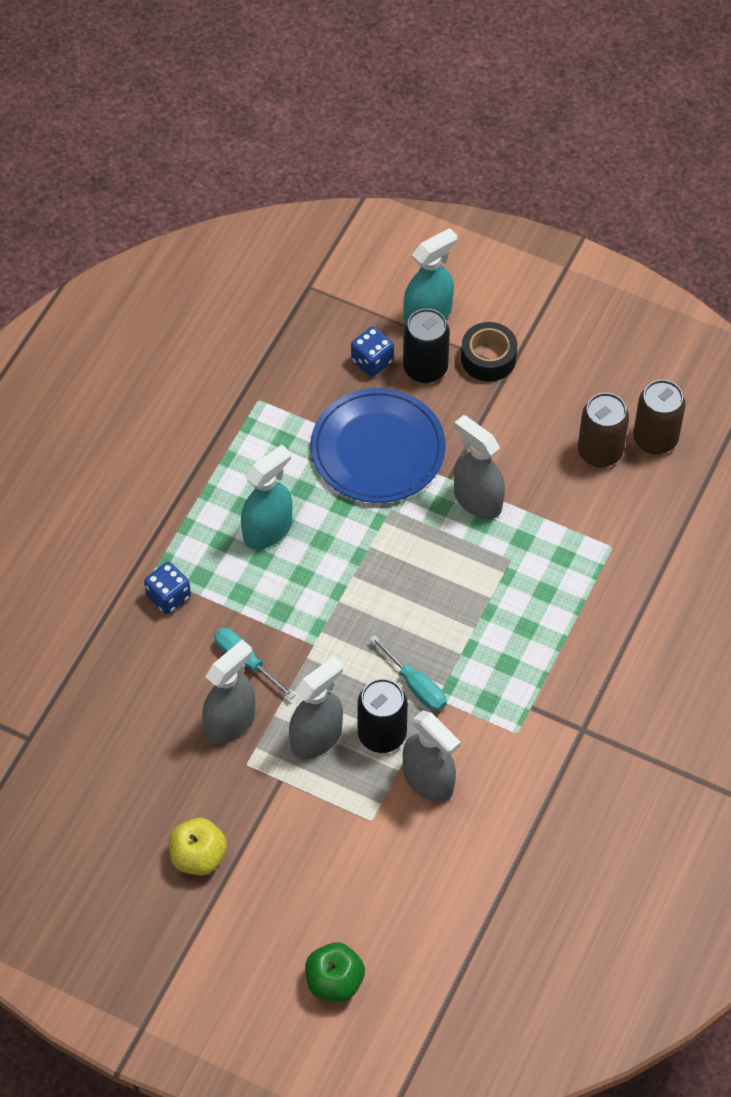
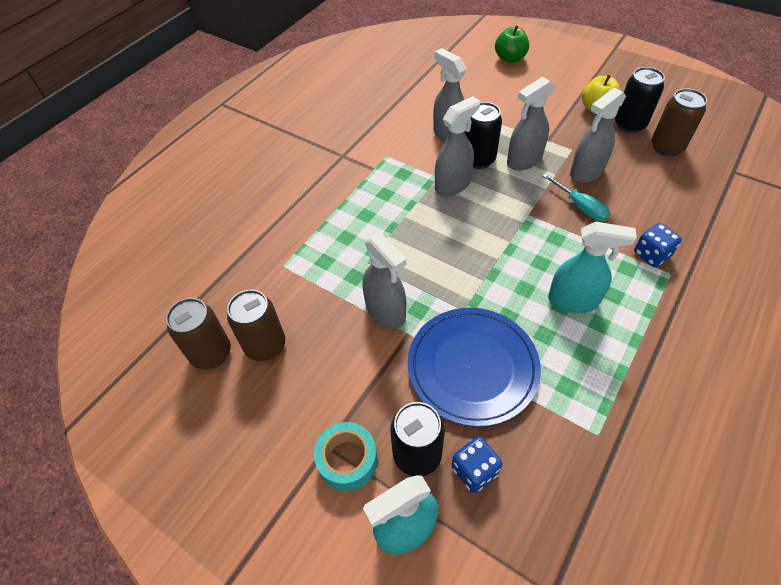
camera: 170 degrees left, 5 degrees down
turquoise spray bottle [241,445,292,549] -> turquoise spray bottle turned 135 degrees counterclockwise [548,222,637,313]
turquoise screwdriver [369,634,447,712] -> grey spray bottle [435,96,480,196]
black tape [461,322,517,382] -> turquoise tape [314,422,377,491]
none -> black can [615,67,665,133]
none -> brown can [652,88,707,156]

